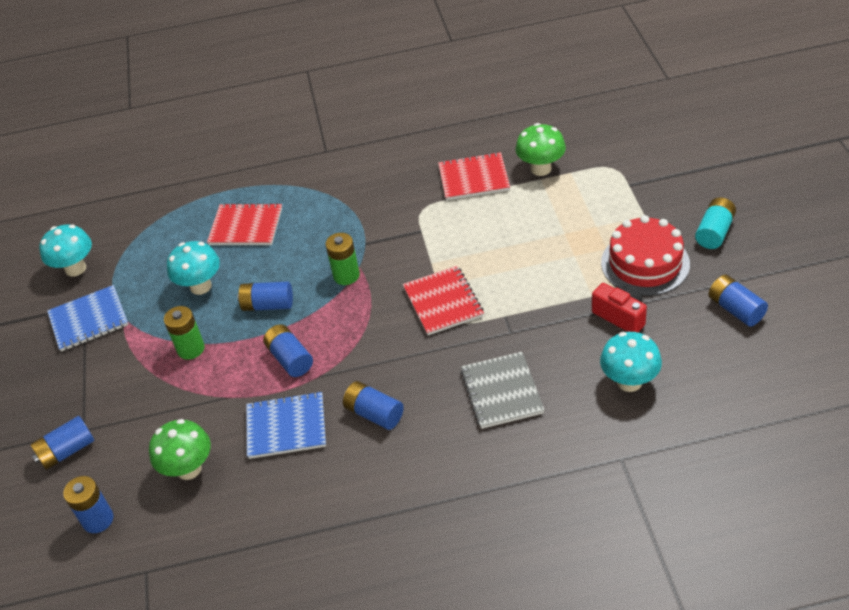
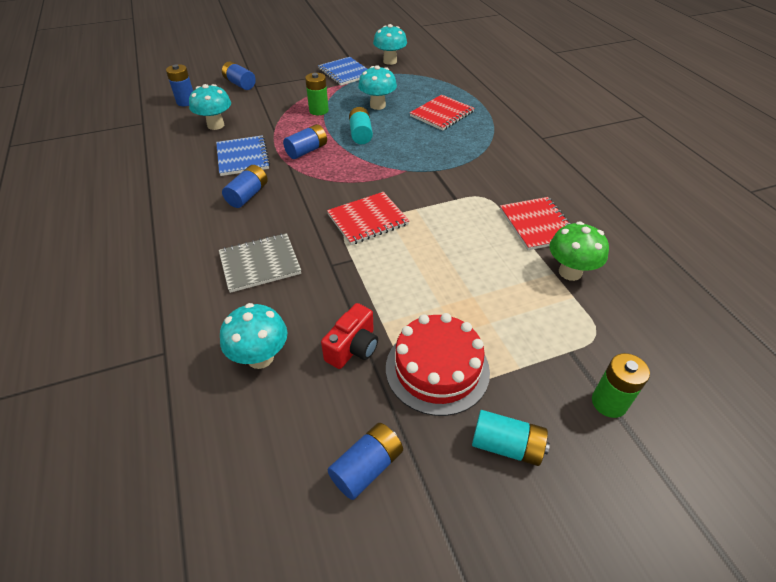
camera: 75 degrees right, 0 degrees up
green mushroom [149,419,211,480] -> turquoise mushroom [189,84,231,130]
red notebook [207,203,282,245] -> red notebook turned 45 degrees clockwise [410,95,474,131]
blue battery [237,282,293,311] -> turquoise battery [349,107,373,144]
green battery [325,233,360,285] -> green battery moved to [592,353,650,418]

